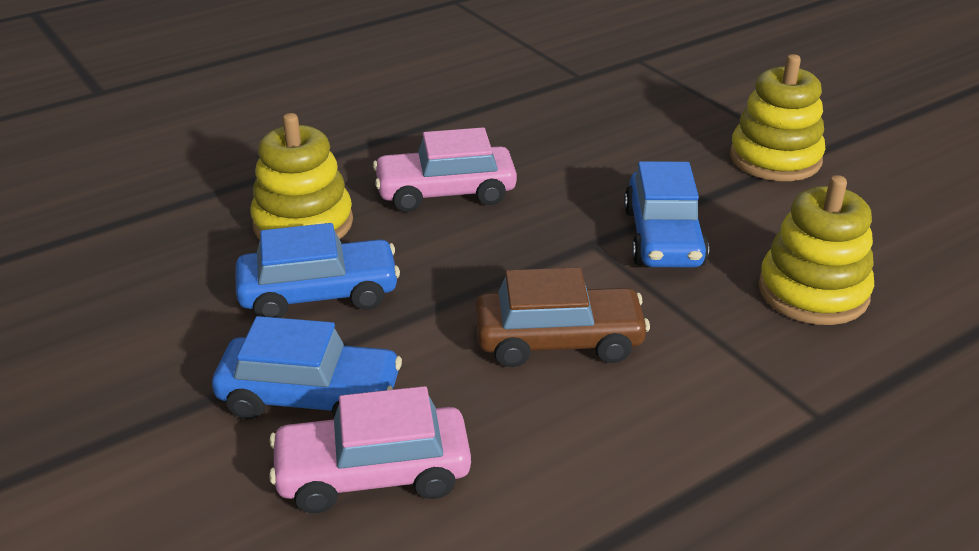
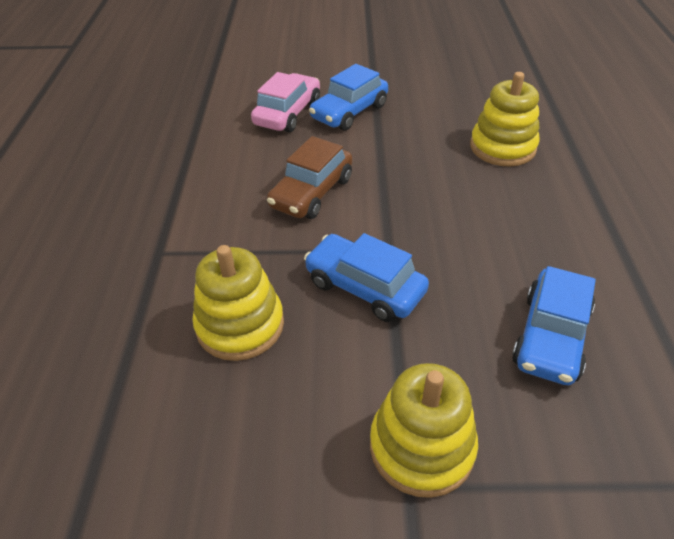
camera: 125 degrees right, 10 degrees up
blue car [236,223,400,318] -> blue car moved to [512,266,596,385]
pink car [373,127,517,212] -> none

